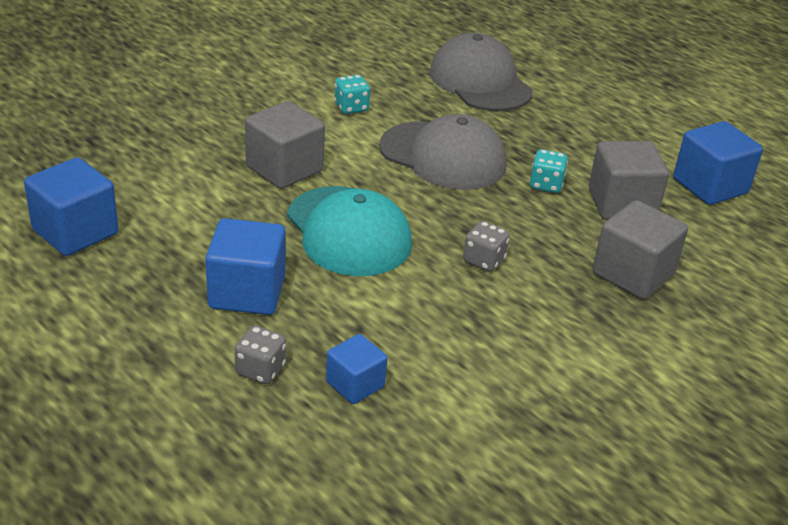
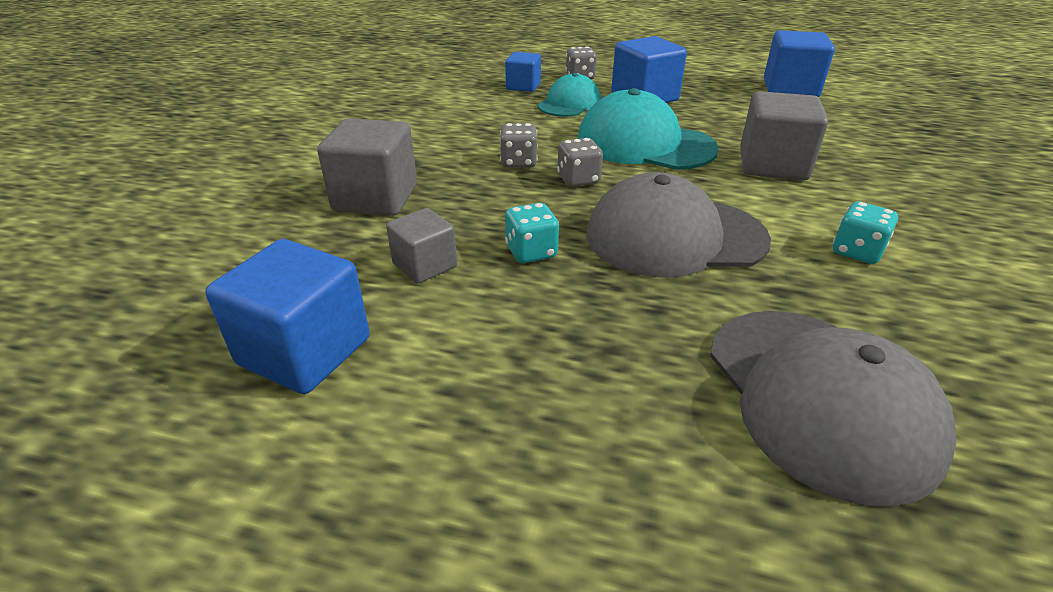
camera: 150 degrees right, 0 degrees up
grey cap [430,33,533,111] -> grey cap turned 45 degrees clockwise [710,311,957,507]
grey cube [589,141,669,220] -> grey cube [386,208,457,284], size x0.60
none -> turquoise cap [538,73,601,117]
none -> grey dice [557,138,603,187]

